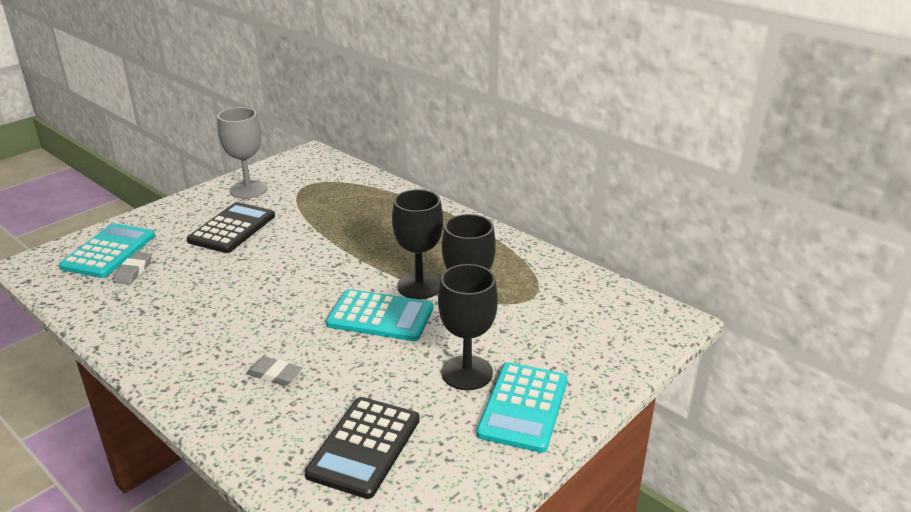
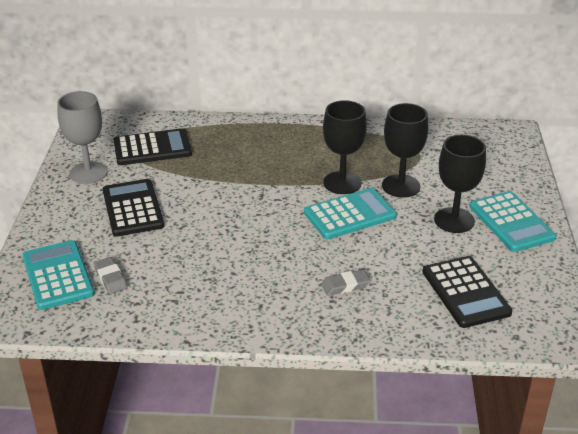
camera: 40 degrees left, 5 degrees up
none -> black calculator [113,128,192,165]

